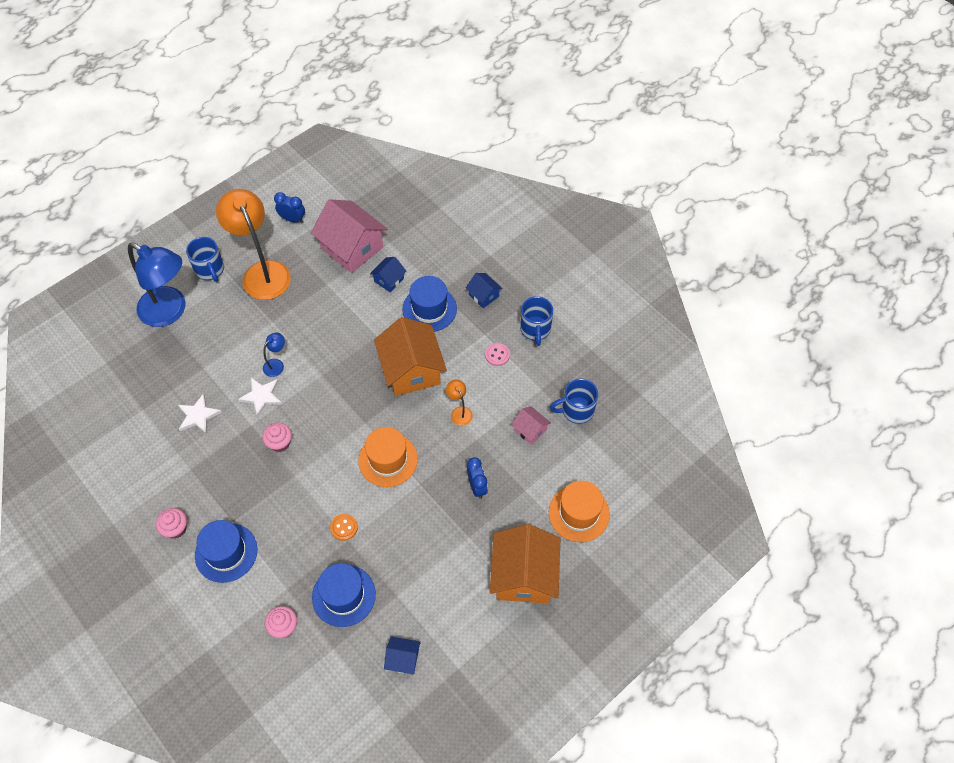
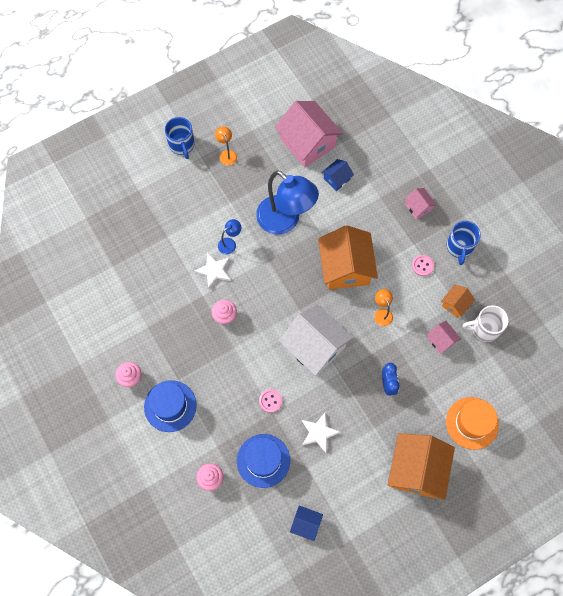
camera: 10 degrees right, 10 degrees up
blue lamp [128,243,186,327] -> blue lamp moved to [256,170,319,235]
white star [178,393,222,434] -> white star moved to [302,413,340,453]
orange lamp [216,189,291,300] -> orange lamp [215,126,237,166], size x0.42
blue clock [274,192,305,223] -> none
orange button [330,514,358,541] -> pink button [259,389,282,413]
orange hat [358,427,418,487] -> white house [279,304,353,376]
blue hat [402,276,457,332] -> none
blue house [466,273,503,308] -> pink house [404,188,437,220]
blue mug [550,379,598,424] -> white mug [463,305,508,342]
none -> orange house [441,284,475,318]

